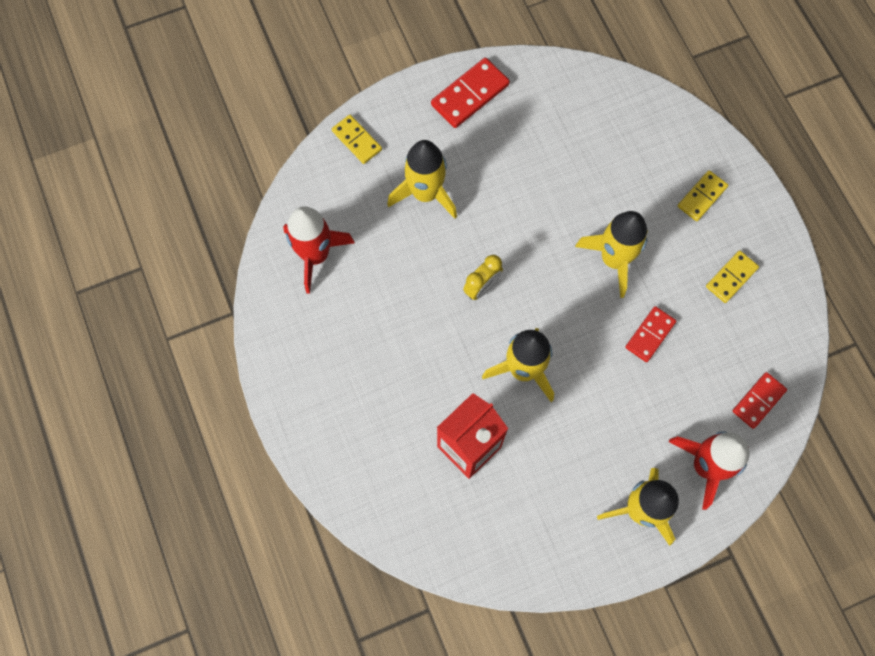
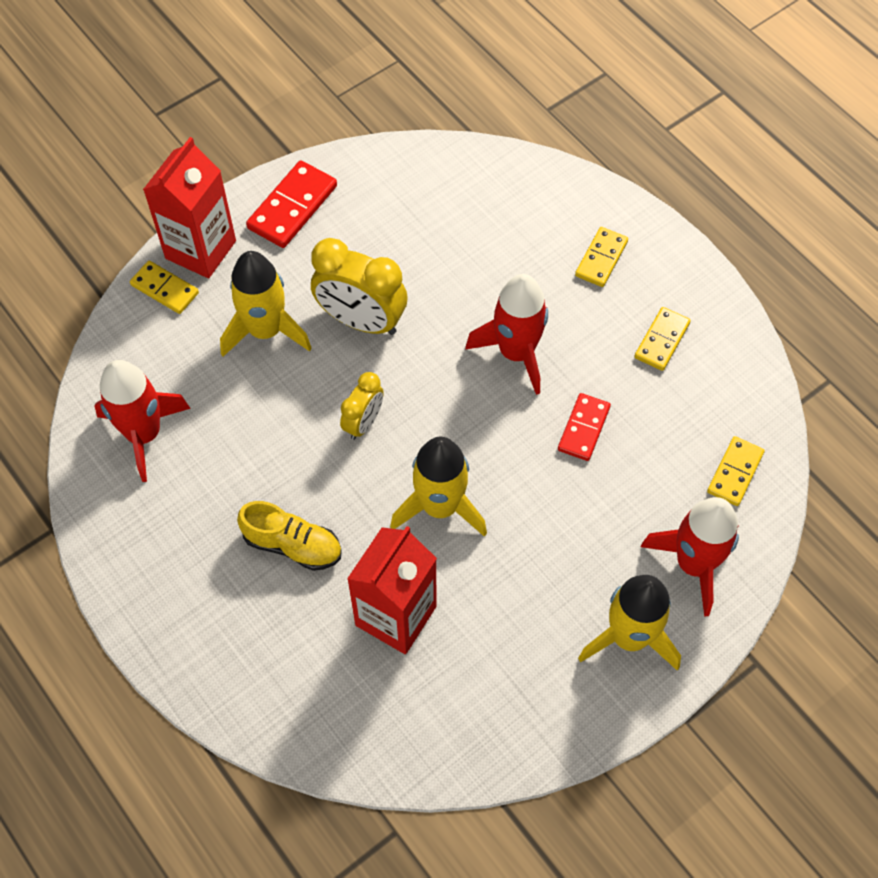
camera: 15 degrees left, 10 degrees down
yellow rocket [575,211,648,298] -> red rocket [465,274,548,395]
red domino [733,372,787,429] -> yellow domino [707,436,765,506]
none -> red carton [143,137,236,278]
none -> yellow shoe [237,501,342,571]
none -> yellow clock [311,238,408,335]

